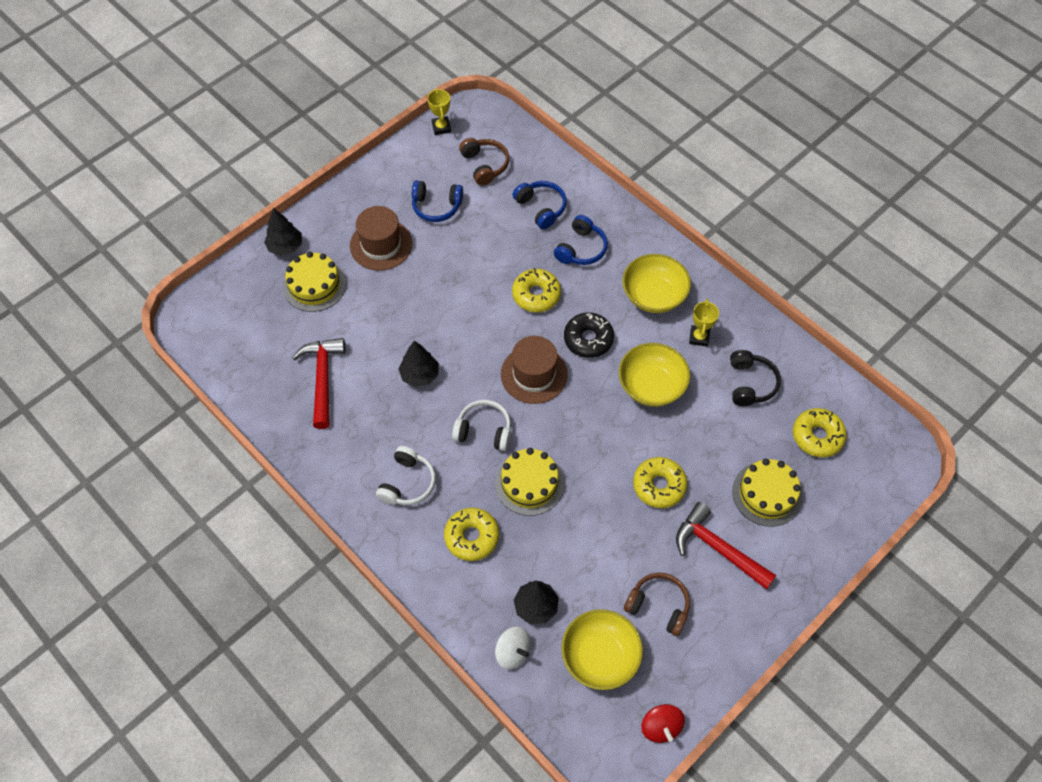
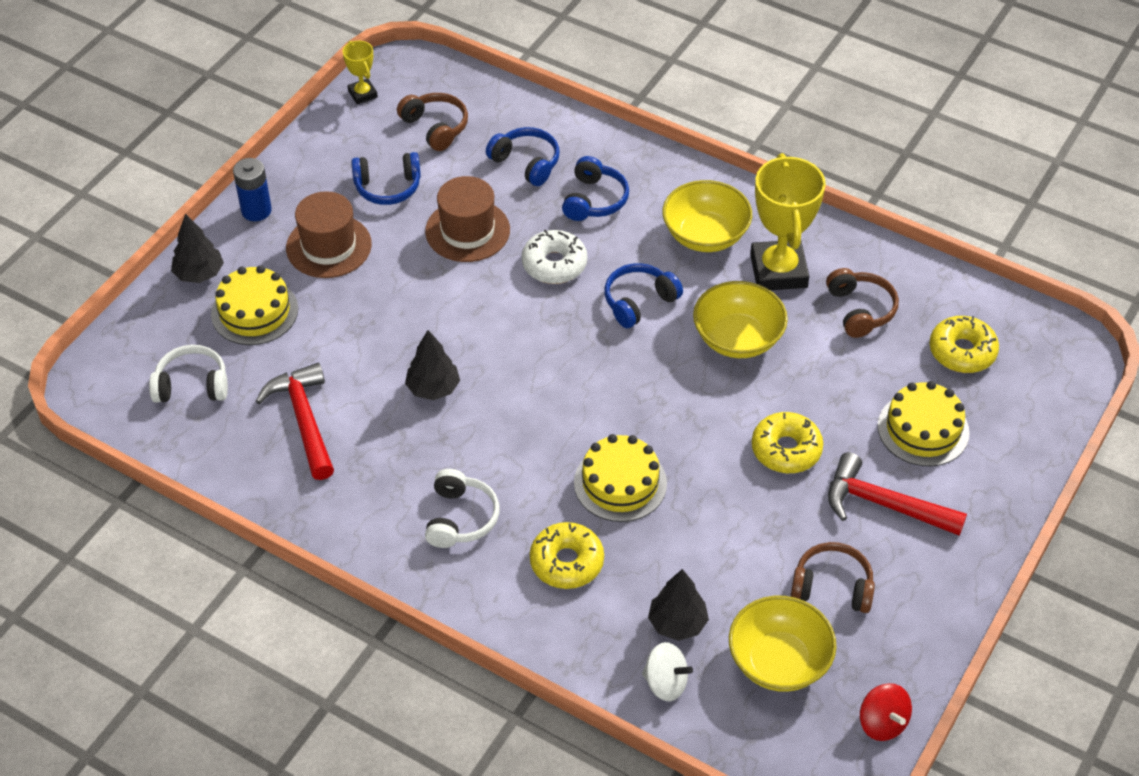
camera: 15 degrees left, 10 degrees down
white headphones [452,400,511,451] -> white headphones moved to [149,345,228,403]
brown hat [501,336,568,404] -> brown hat moved to [425,176,510,262]
yellow donut [512,268,561,312] -> white donut [522,229,587,284]
black donut [564,313,614,358] -> blue headphones [604,263,683,328]
yellow trophy [689,299,719,347] -> yellow trophy [750,153,826,290], size x2.05
black headphones [730,350,781,406] -> brown headphones [826,268,899,338]
none -> blue battery [233,158,272,221]

